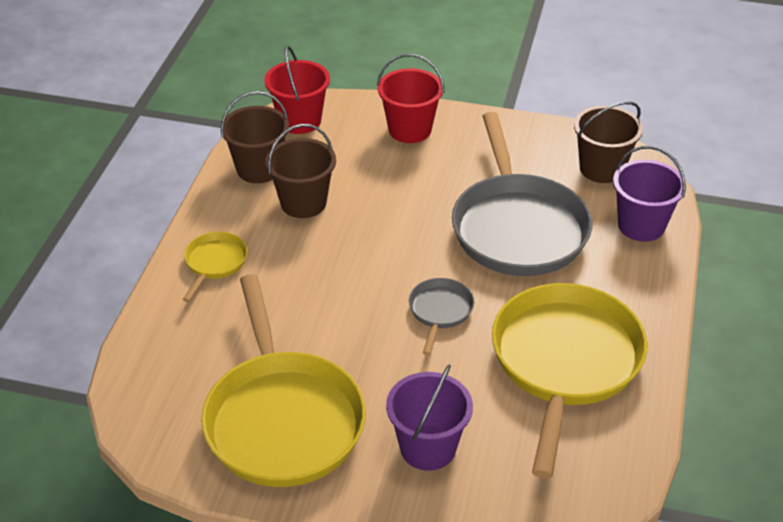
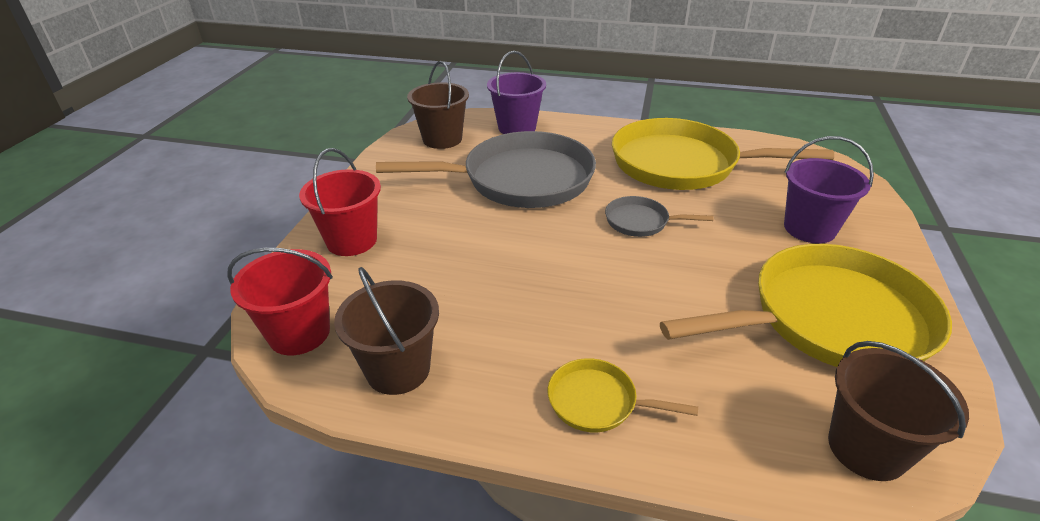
camera: 90 degrees left, 5 degrees down
brown bucket [265,124,336,218] -> brown bucket moved to [828,341,969,481]

